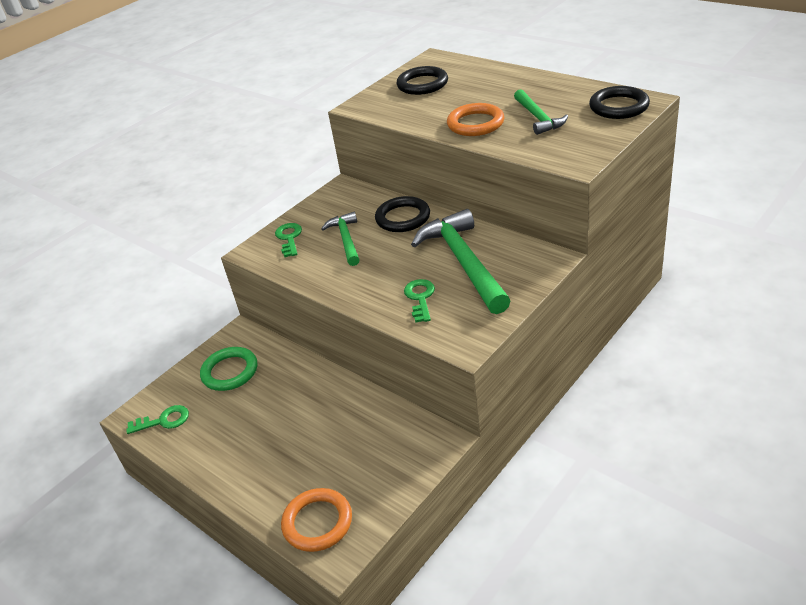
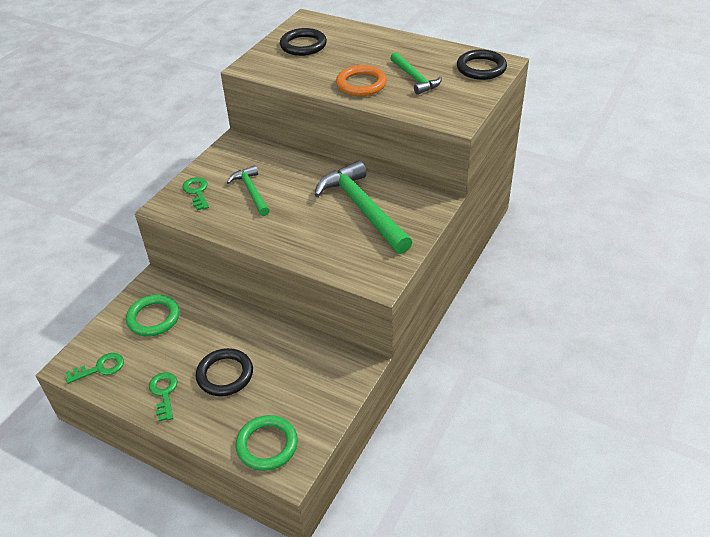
camera: 15 degrees left, 5 degrees up
orange ring [281,488,352,552] -> green ring [235,415,298,471]
black ring [375,196,430,232] -> black ring moved to [196,348,253,396]
green key [404,279,435,323] -> green key moved to [149,372,177,422]

